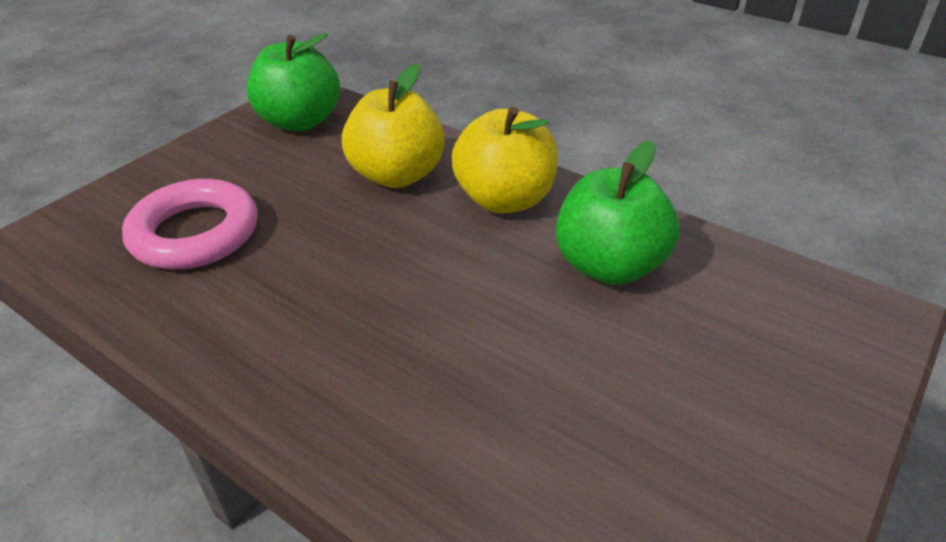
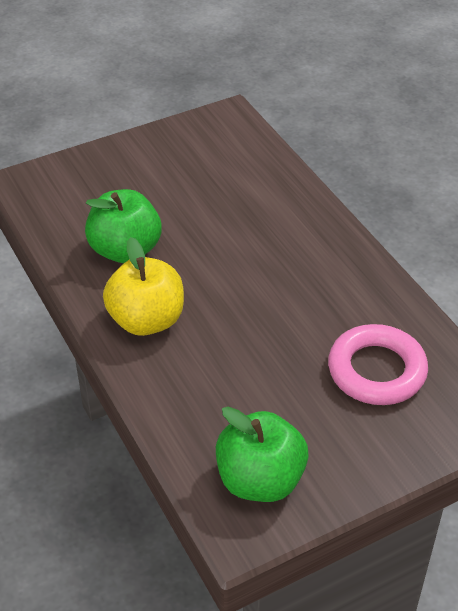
camera: 155 degrees left, 5 degrees up
yellow apple [342,64,445,188] -> none

